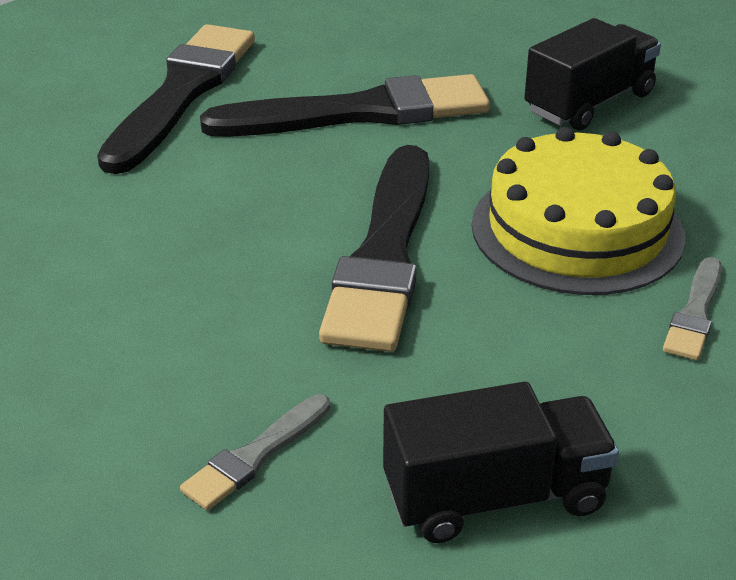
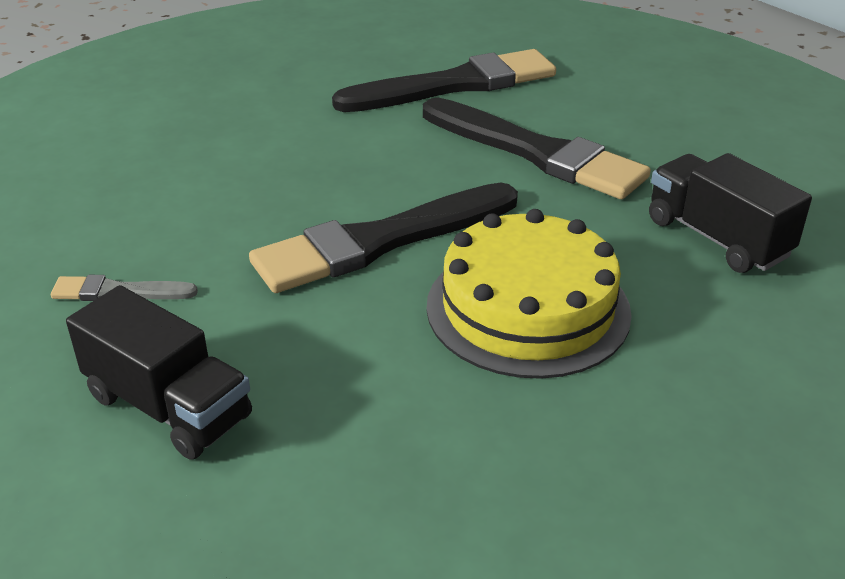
camera: 50 degrees right, 0 degrees up
black truck [524,18,661,130] -> black truck turned 135 degrees counterclockwise [649,153,812,273]
grey brush [663,257,722,360] -> none

